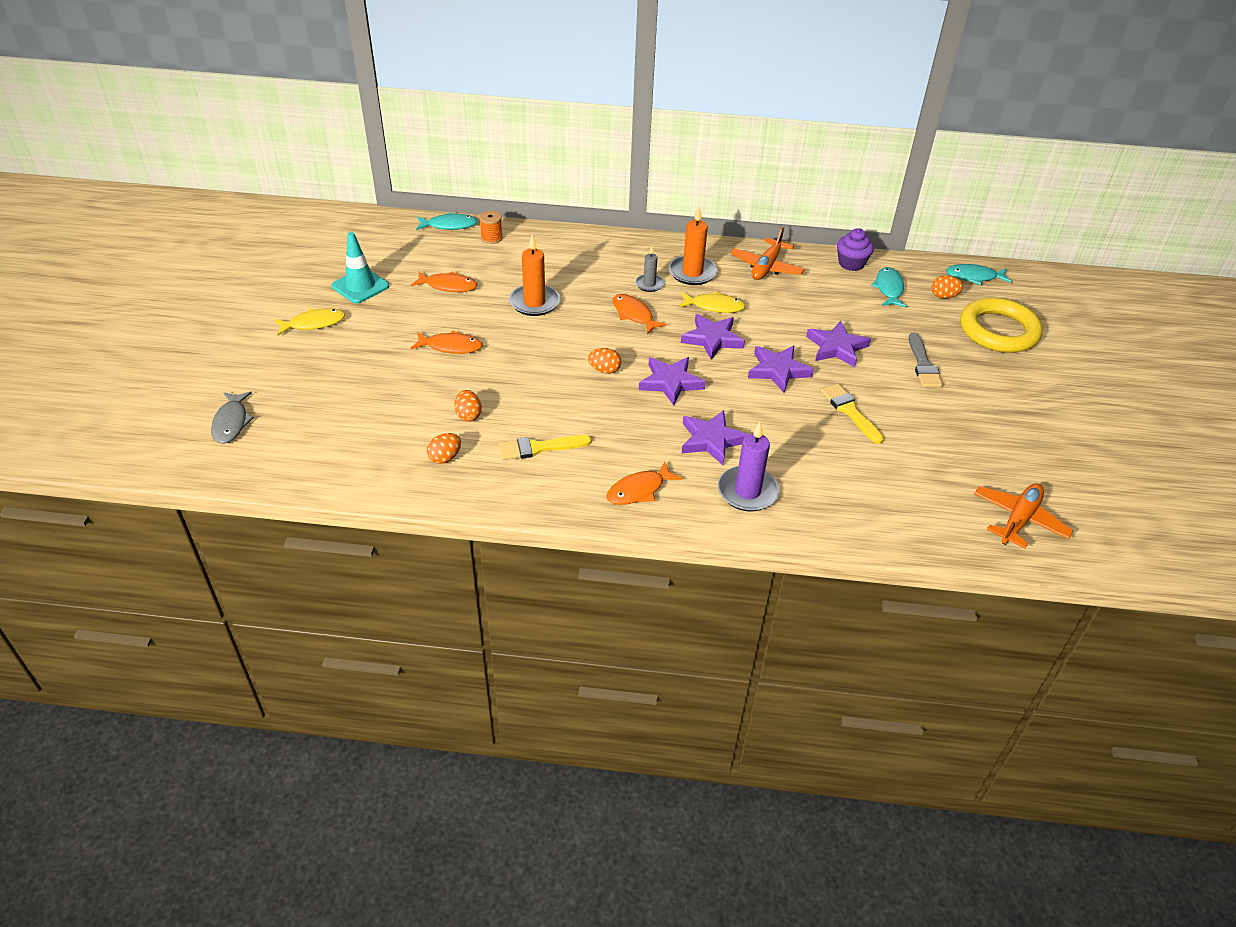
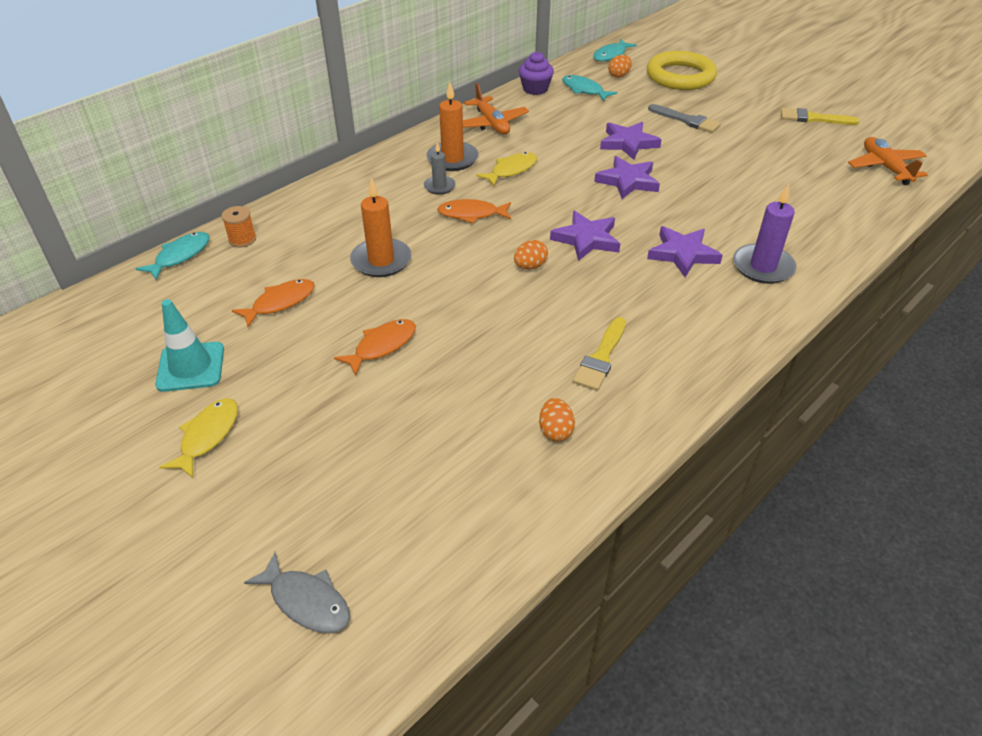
camera: 50 degrees left, 0 degrees up
orange egg [454,390,482,422] -> none
orange fish [606,461,682,505] -> none
purple star [681,314,745,360] -> none
yellow brush [821,383,884,444] -> yellow brush moved to [781,108,860,125]

